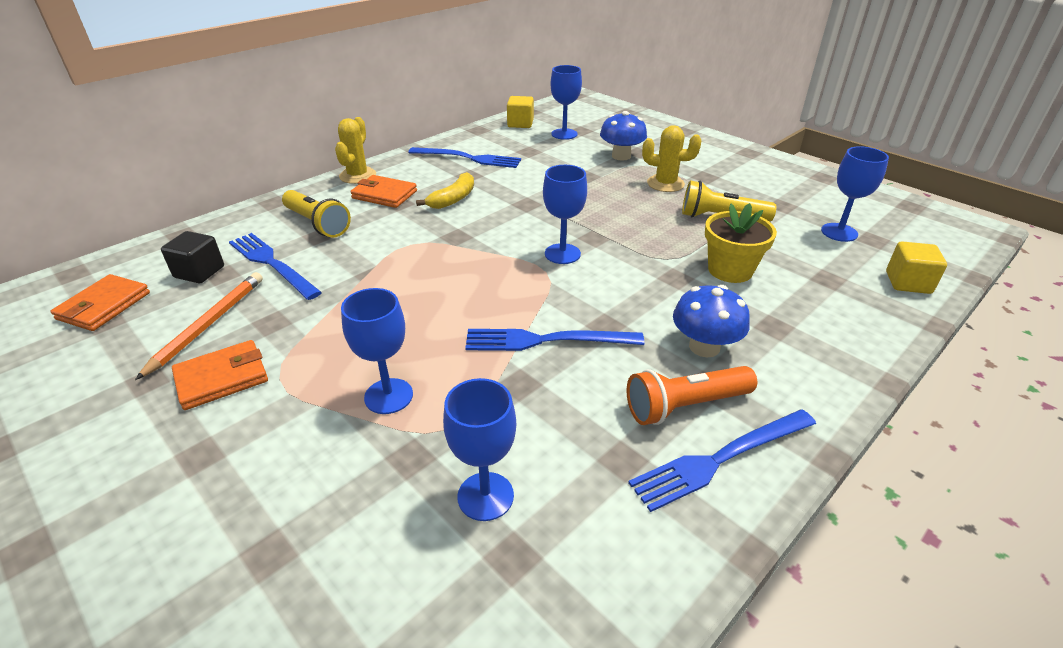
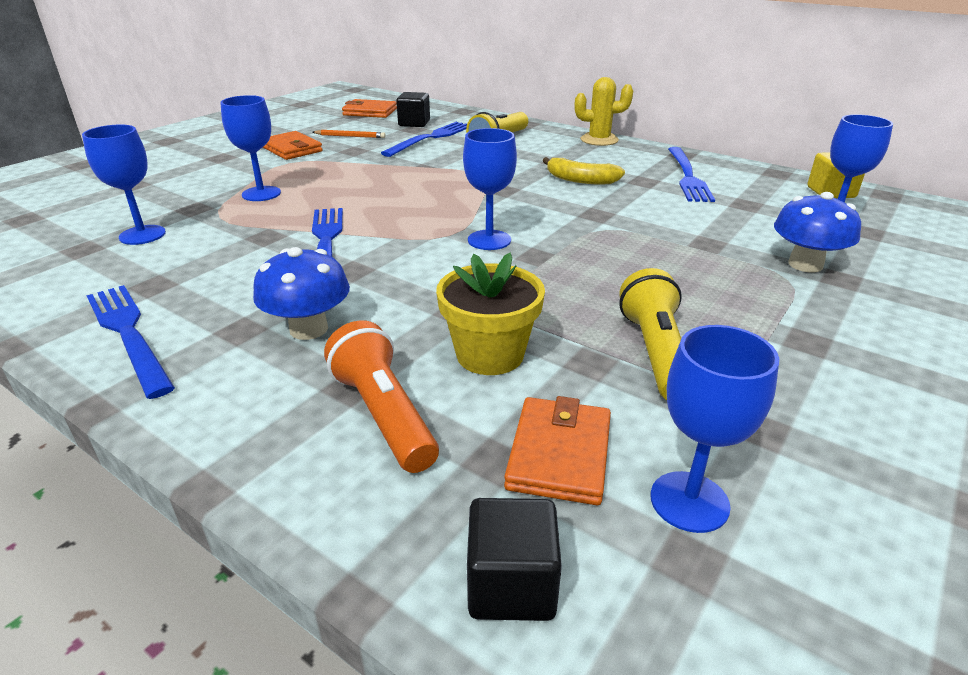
camera: 80 degrees right, 5 degrees down
orange pencil [135,272,263,380] -> orange pencil [313,130,386,138], size x0.62
orange wallet [350,175,417,208] -> orange wallet moved to [504,396,611,505]
orange flashlight [627,366,757,425] -> orange flashlight moved to [324,320,439,473]
yellow cactus [642,125,702,192] -> none
yellow cube [886,241,947,294] -> black cube [467,498,562,621]

